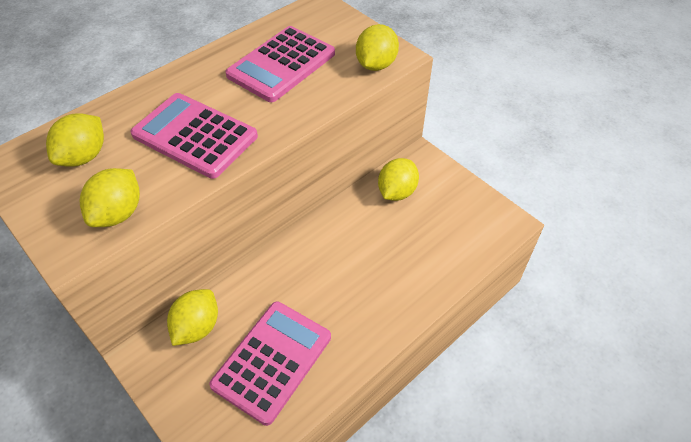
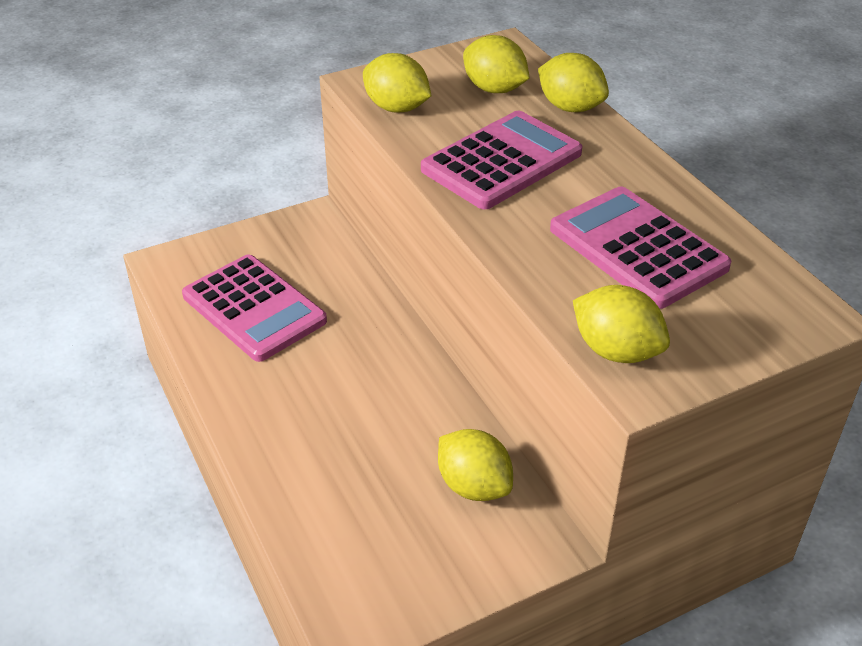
camera: 105 degrees right, 10 degrees down
yellow lemon [167,289,218,346] -> yellow lemon moved to [538,53,609,112]

